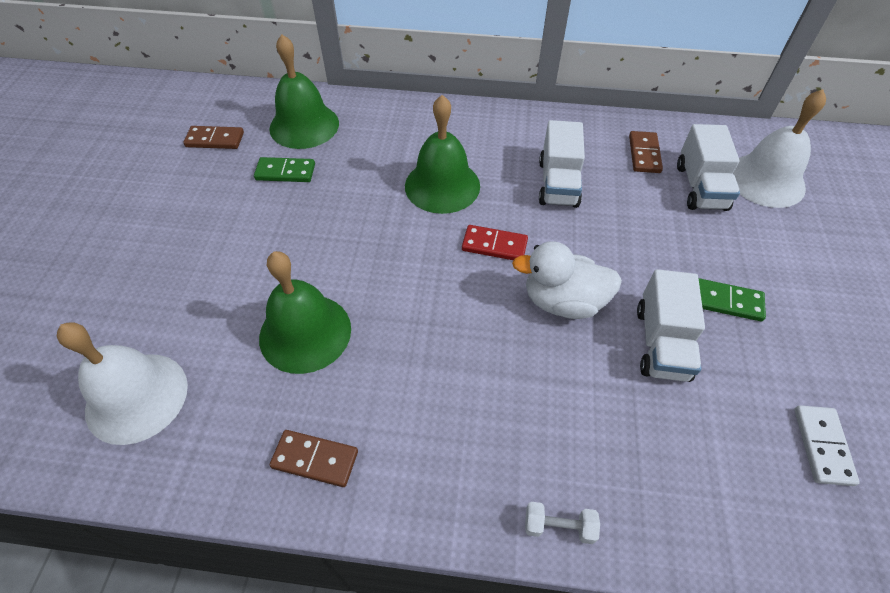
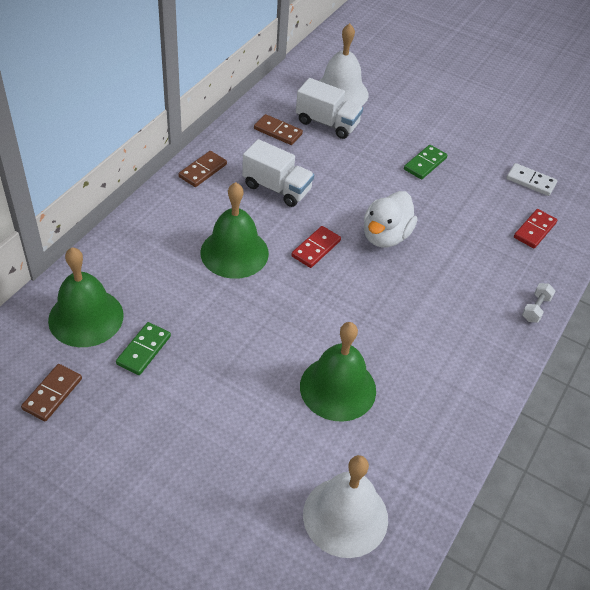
camera: 70 degrees left, 5 degrees down
brown domino [270,430,358,487] -> brown domino moved to [178,151,227,187]
white truck [637,269,705,382] -> none
none -> red domino [514,209,557,248]

